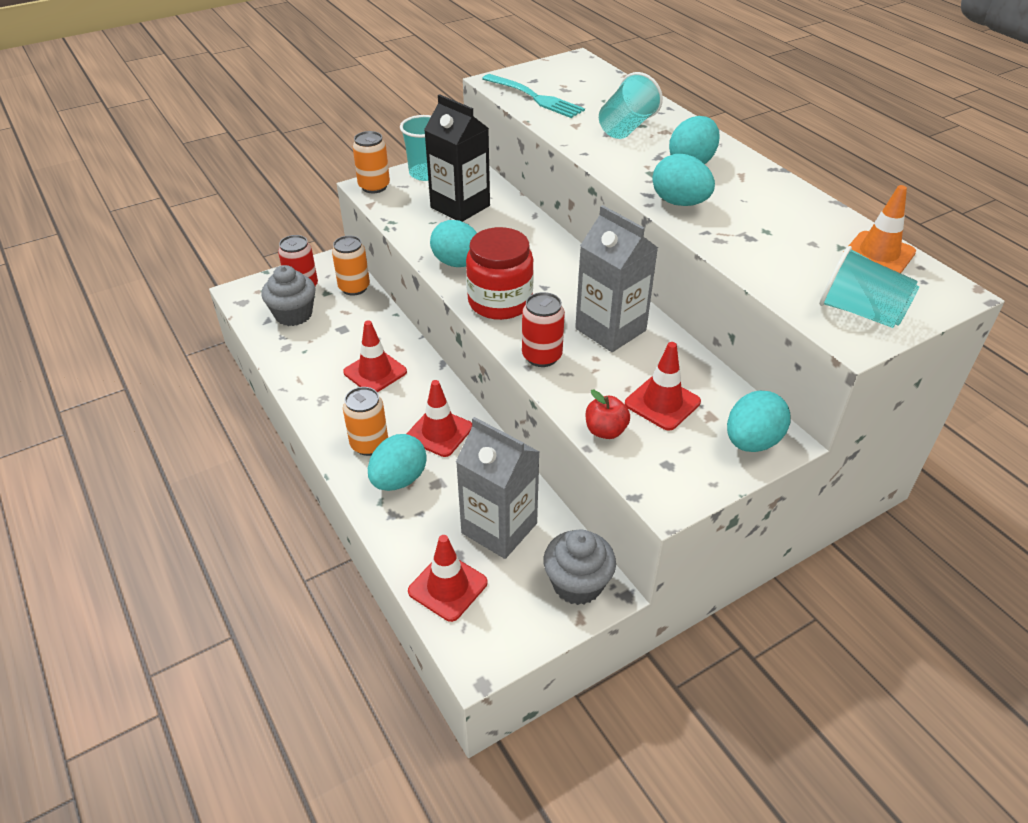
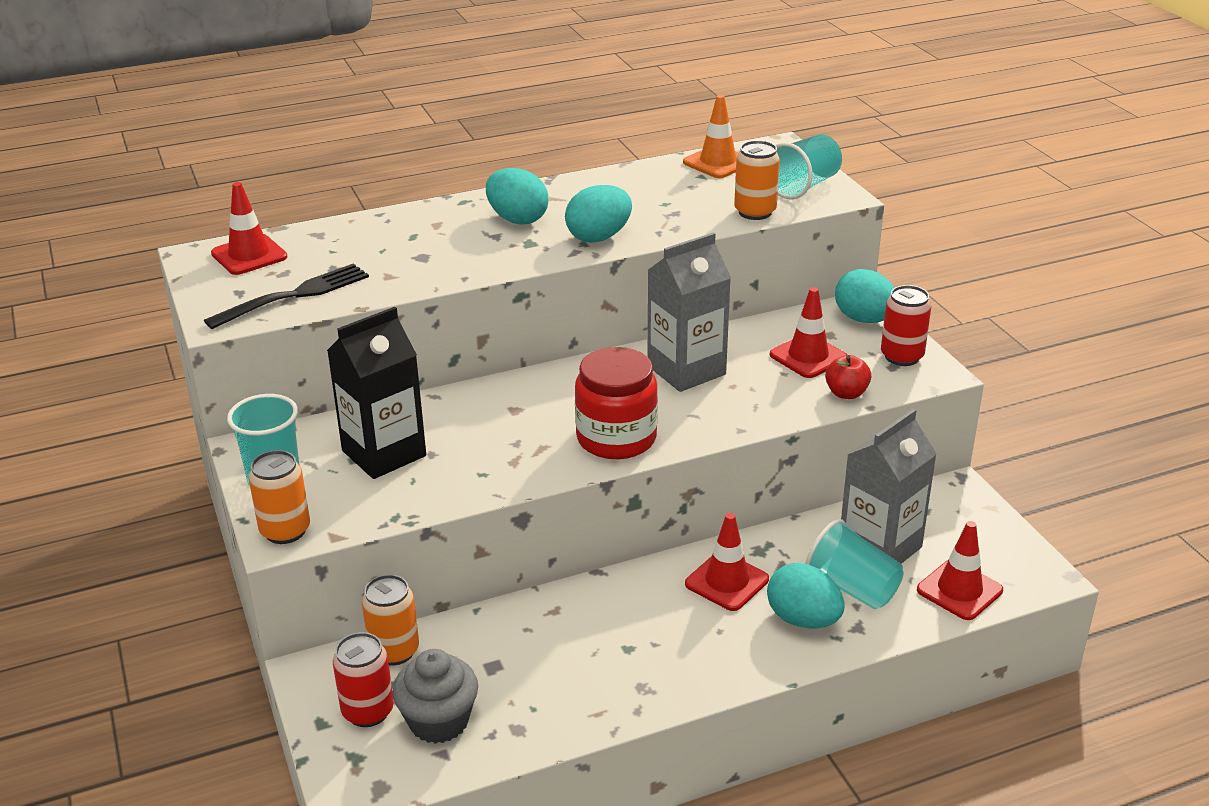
camera: 80 degrees left, 10 degrees down
red traffic cone [343,320,407,392] -> red traffic cone moved to [211,182,288,275]
orange can [343,387,388,456] -> orange can moved to [734,140,780,220]
turquoise egg [430,220,477,267] -> none
turquoise fork [482,74,585,118] -> black fork [204,263,369,329]
red can [522,292,565,367] -> red can moved to [881,285,931,366]
grey cupcake [543,530,616,605] -> none
turquoise cup [599,72,663,139] -> turquoise cup moved to [805,519,903,609]

